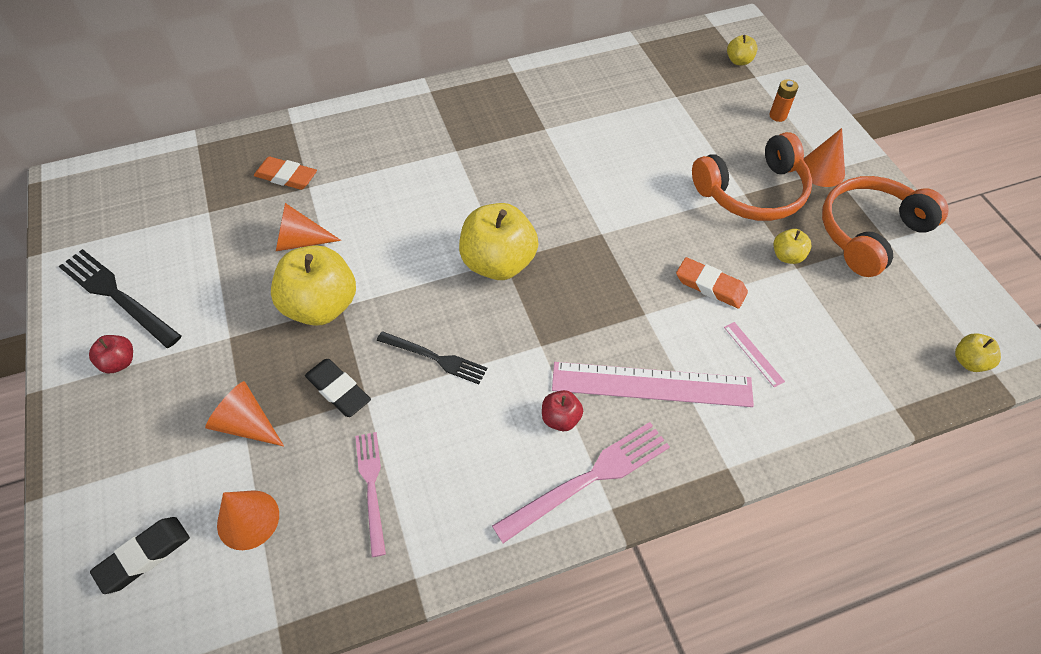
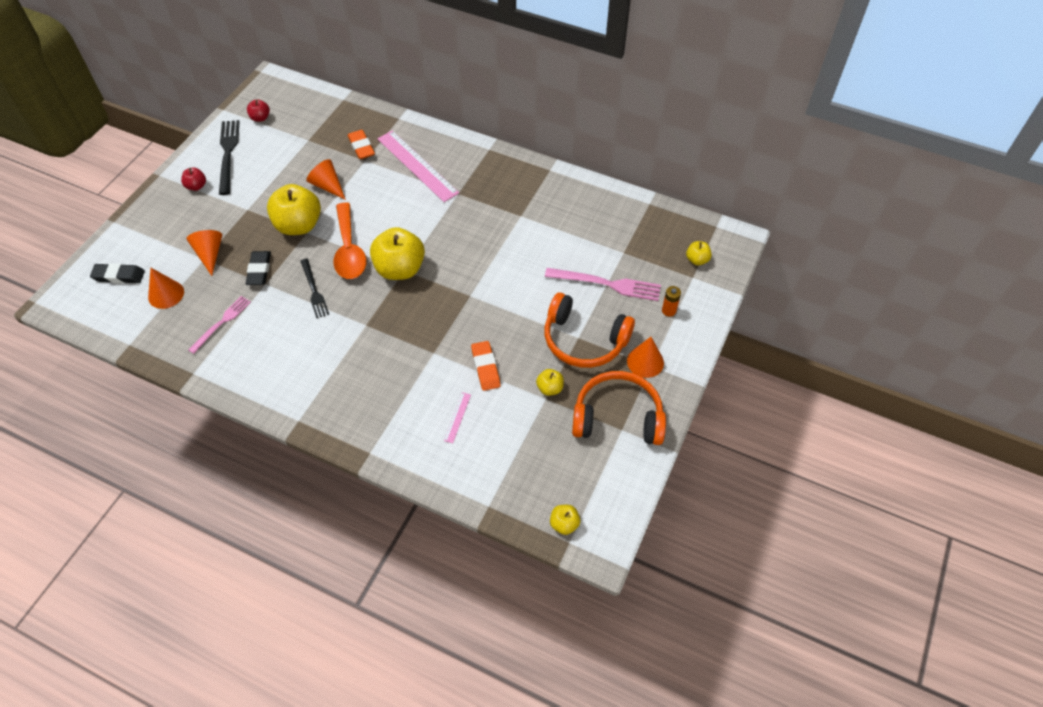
camera: 45 degrees right, 0 degrees up
pink fork [492,422,670,543] -> pink fork moved to [545,268,661,301]
red apple [542,390,583,431] -> red apple moved to [247,99,270,122]
pink ruler [552,362,754,407] -> pink ruler moved to [377,130,459,202]
none -> orange spoon [333,202,366,279]

